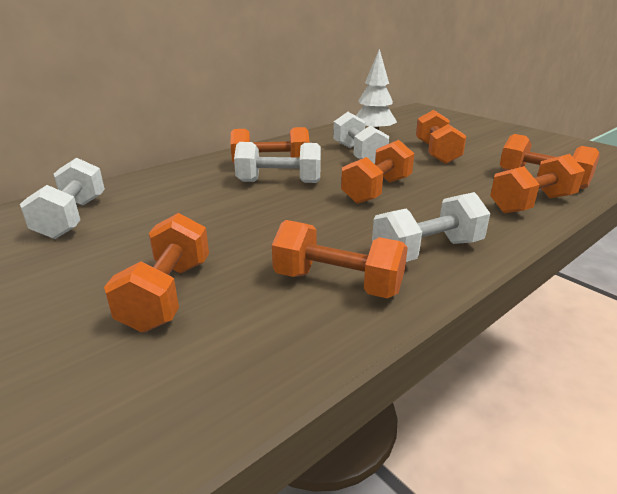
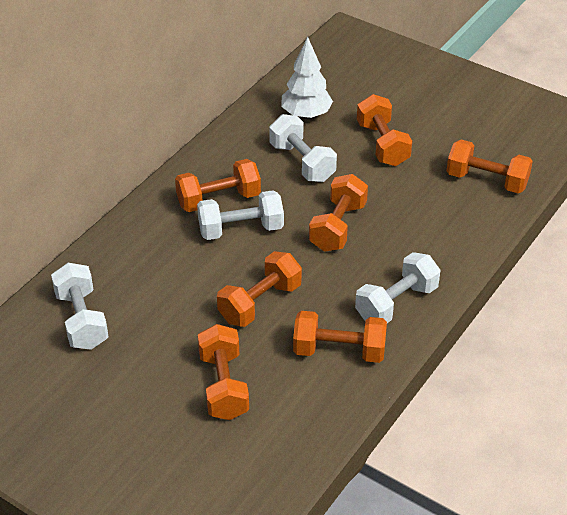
camera: 15 degrees left, 15 degrees up
orange dumbbell [490,154,585,213] -> orange dumbbell moved to [217,251,302,327]

